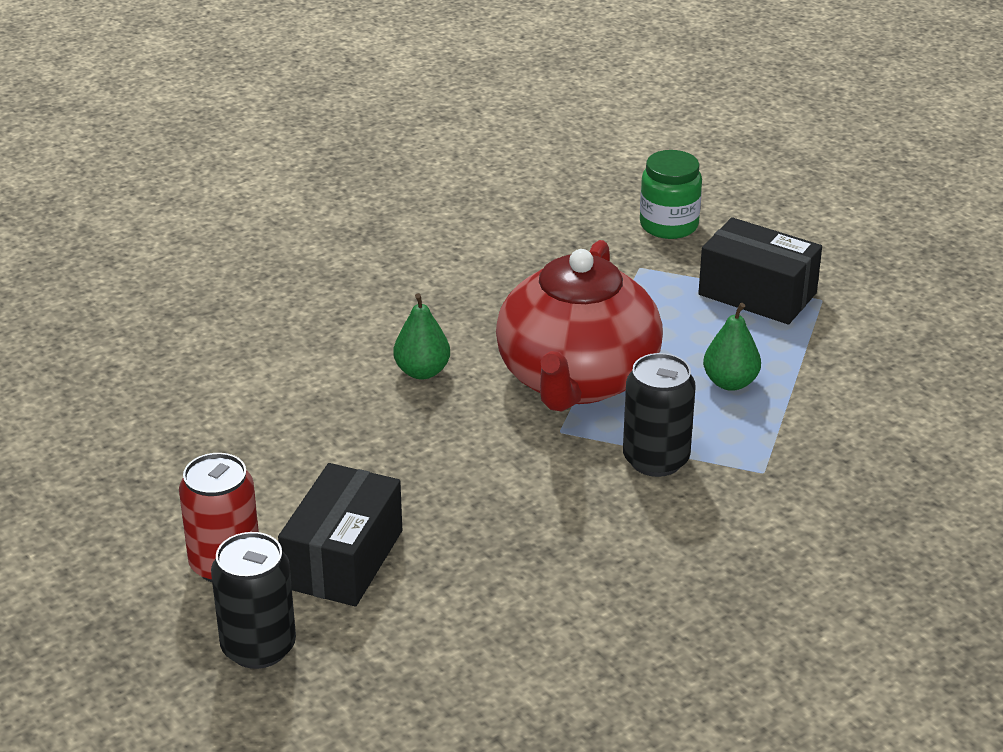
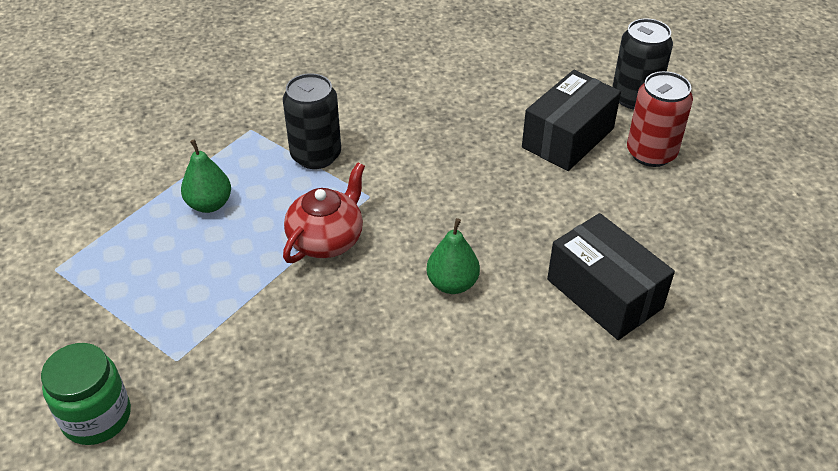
camera: 160 degrees left, 10 degrees up
red teapot [496,240,663,412] -> red teapot [283,162,365,263], size x0.53
black box [698,217,822,324] -> black box moved to [547,213,675,340]

